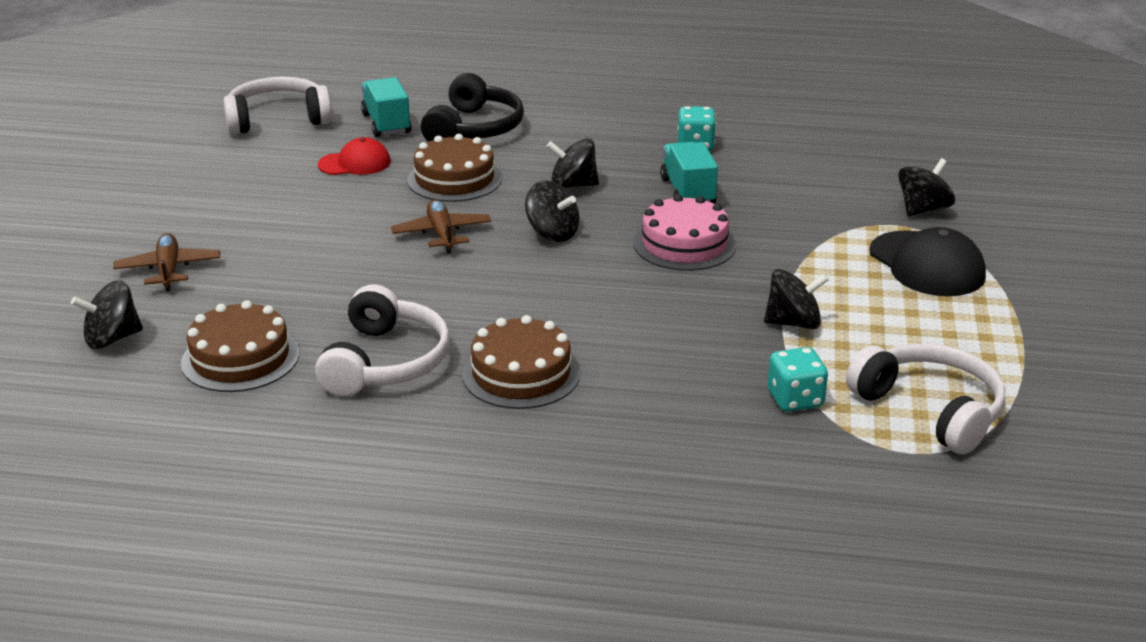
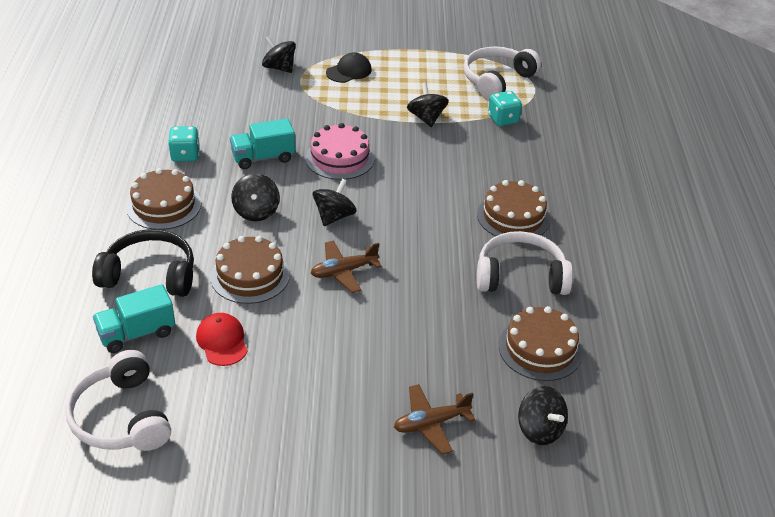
camera: 100 degrees left, 10 degrees up
black cap [869,227,986,296] -> black cap [326,52,372,83], size x0.65
none -> brown cake [126,168,201,230]

